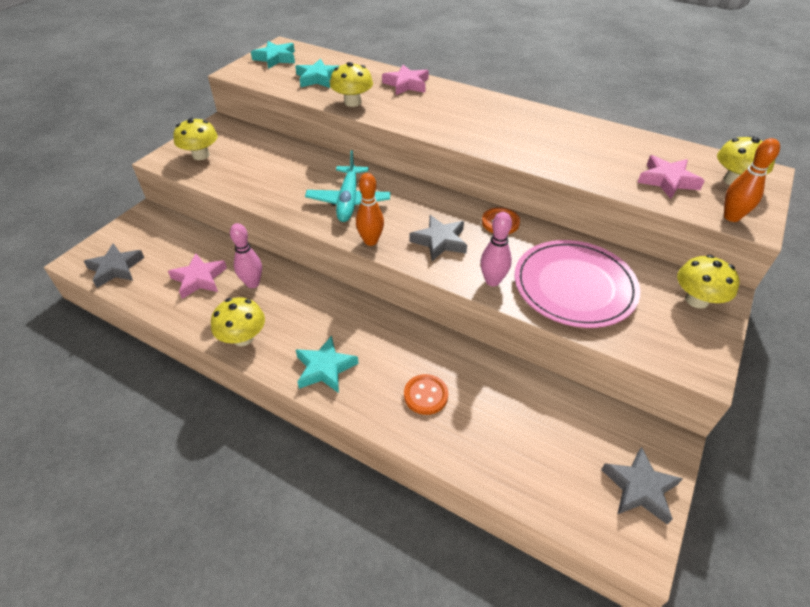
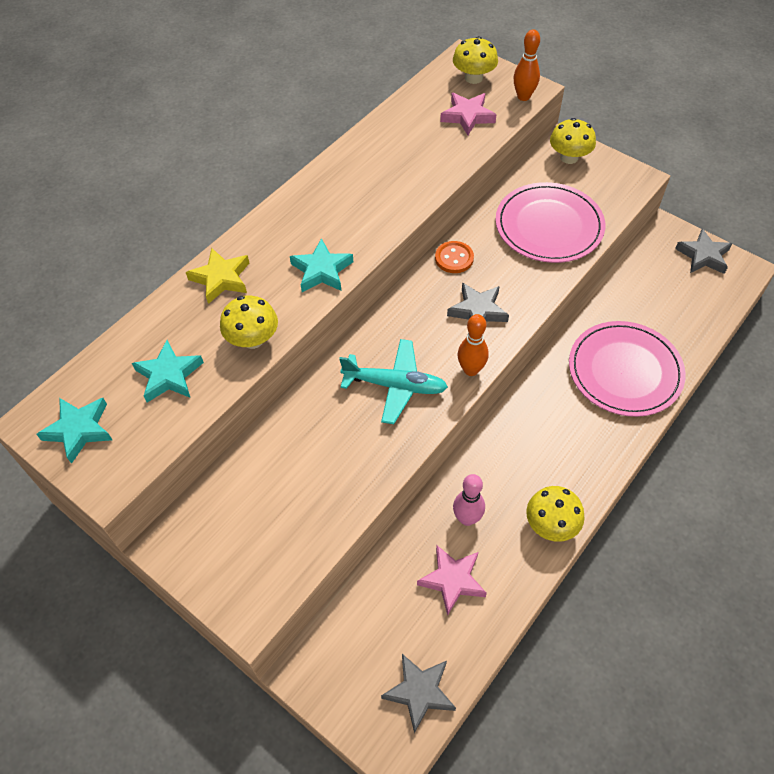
camera: 80 degrees left, 10 degrees up
yellow mushroom [173,118,218,160] -> none
turquoise star [296,336,359,393] -> turquoise star moved to [290,238,353,292]
pink star [382,65,429,95] -> yellow star [186,248,249,304]
orange button [404,374,448,415] -> pink plate [569,321,686,417]
pink bowling pin [480,212,512,286] -> none

